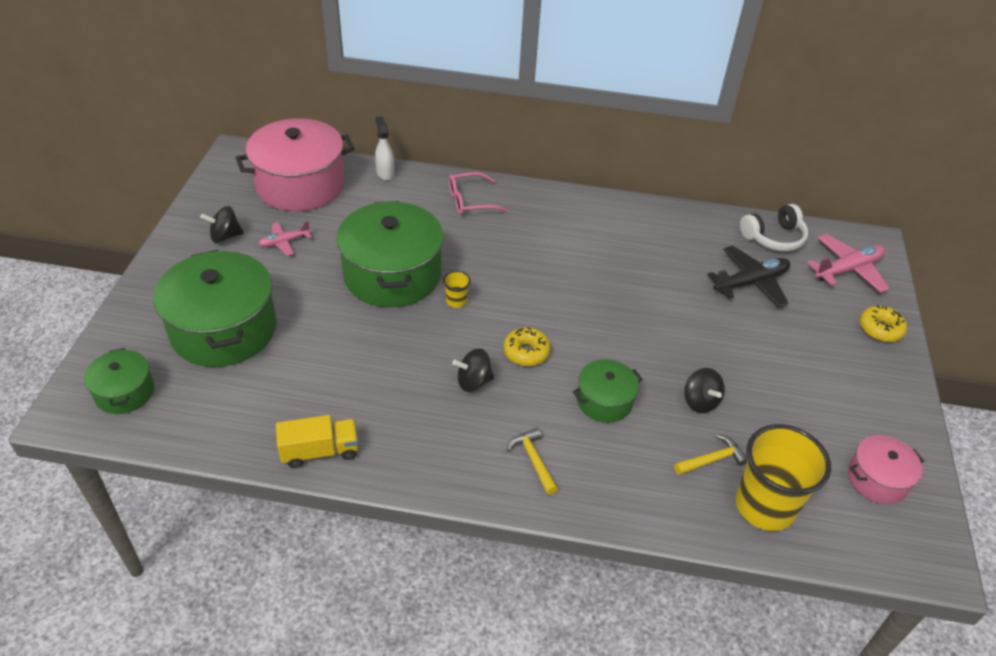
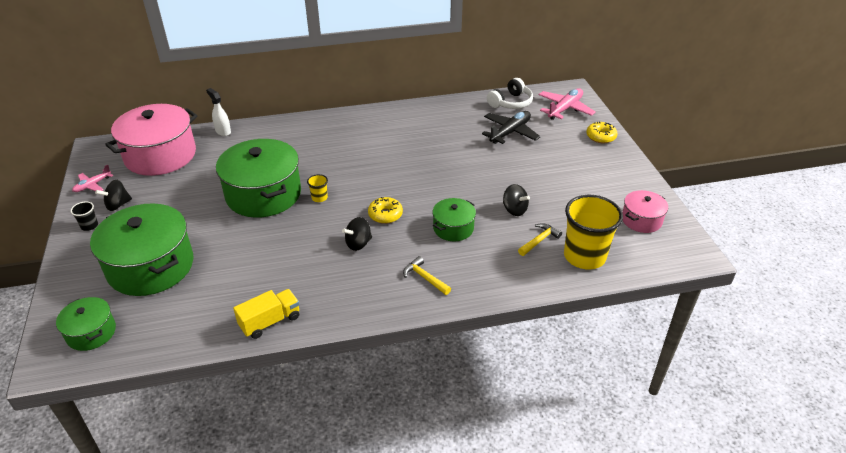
camera: 20 degrees left, 5 degrees down
pink plane [258,221,311,256] -> pink plane moved to [72,164,113,192]
pink glasses [449,172,509,215] -> none
none -> black cup [71,202,98,231]

